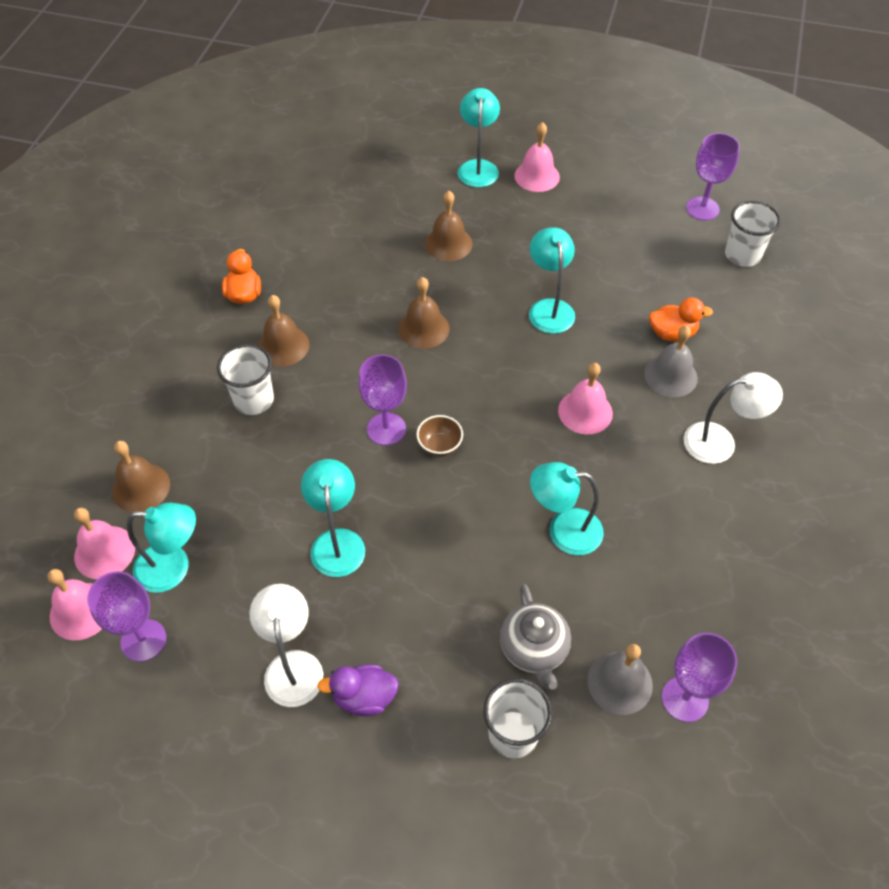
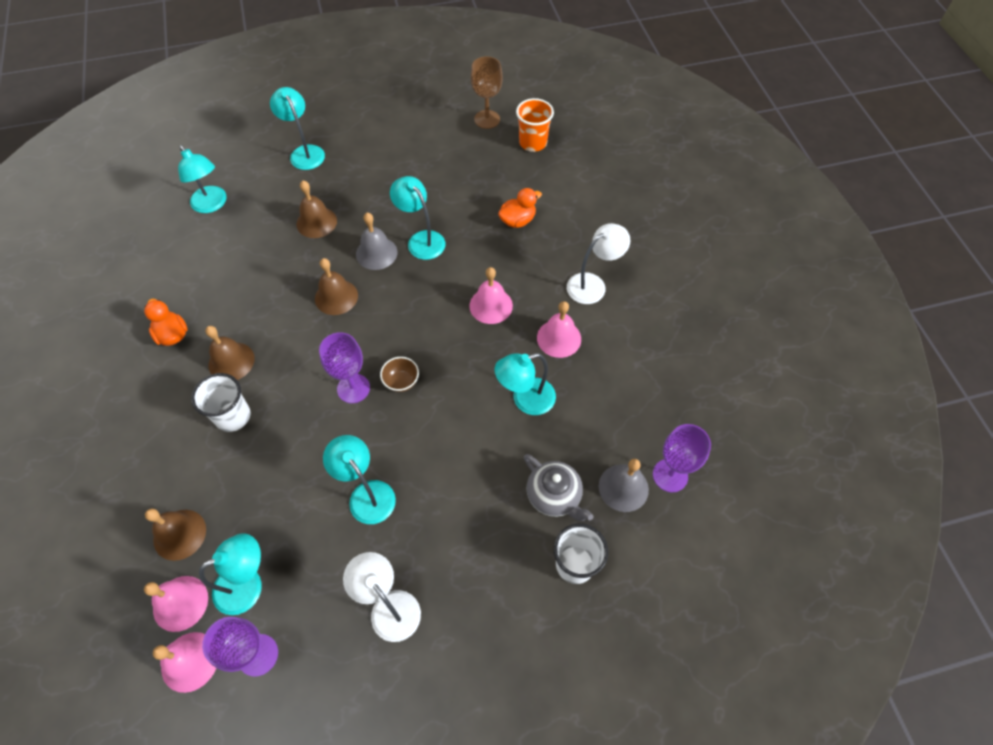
camera: 30 degrees left, 5 degrees up
purple duck [317,665,399,716] -> none
pink bell [514,122,560,192] -> pink bell moved to [537,301,581,358]
grey bell [644,326,698,397] -> grey bell moved to [356,213,397,270]
purple goblet [686,133,740,220] -> brown goblet [471,56,502,129]
white cup [725,201,781,267] -> orange cup [516,98,554,152]
none -> turquoise lamp [178,145,227,213]

